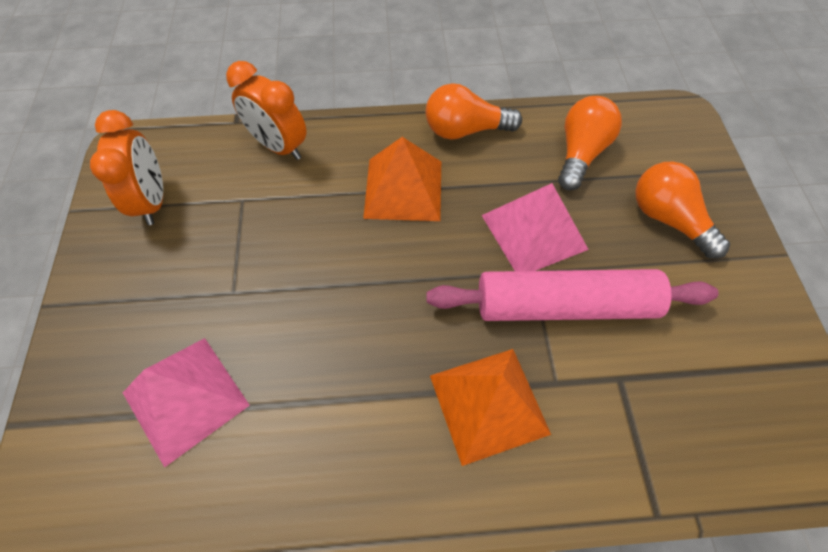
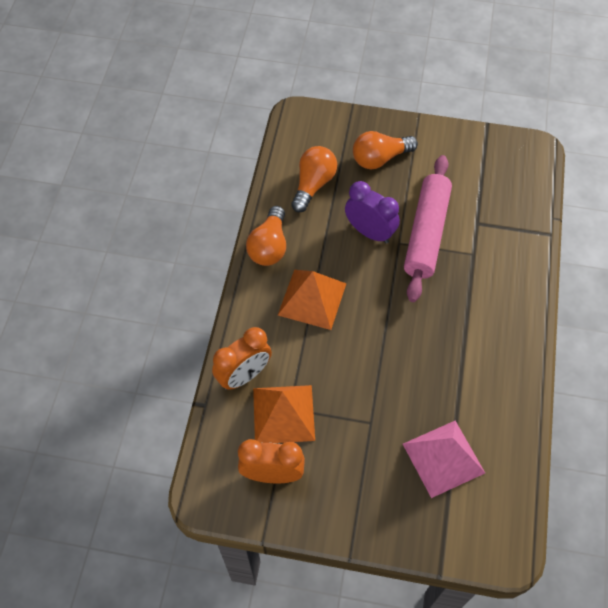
camera: 75 degrees left, 0 degrees up
orange pyramid [430,349,551,466] -> orange pyramid moved to [253,385,315,443]
pink pyramid [482,183,589,271] -> purple clock [345,181,400,243]
orange light bulb [558,96,622,190] -> orange light bulb turned 75 degrees clockwise [291,146,337,213]

